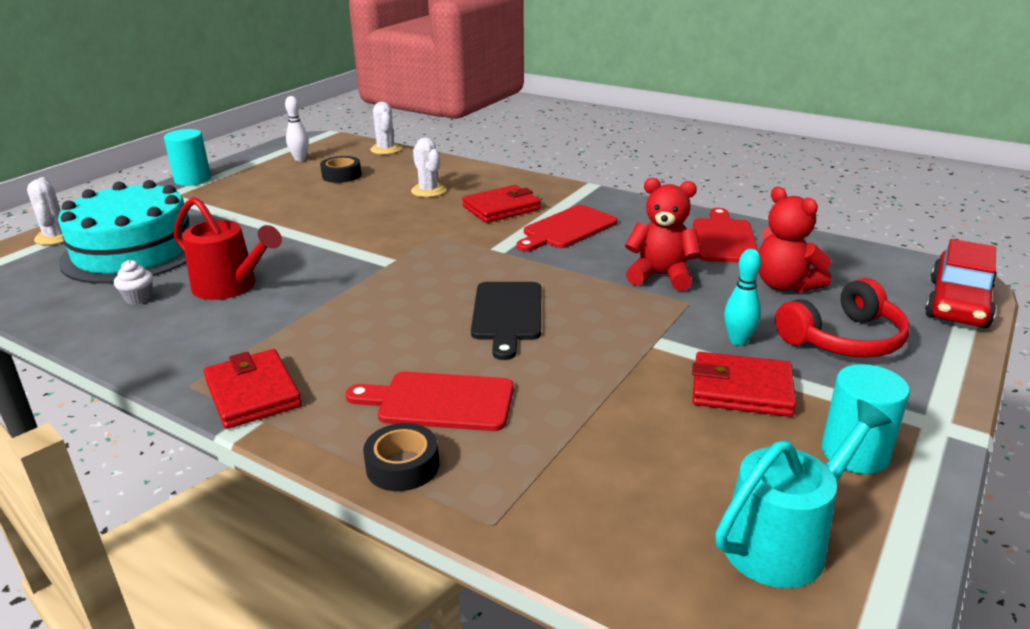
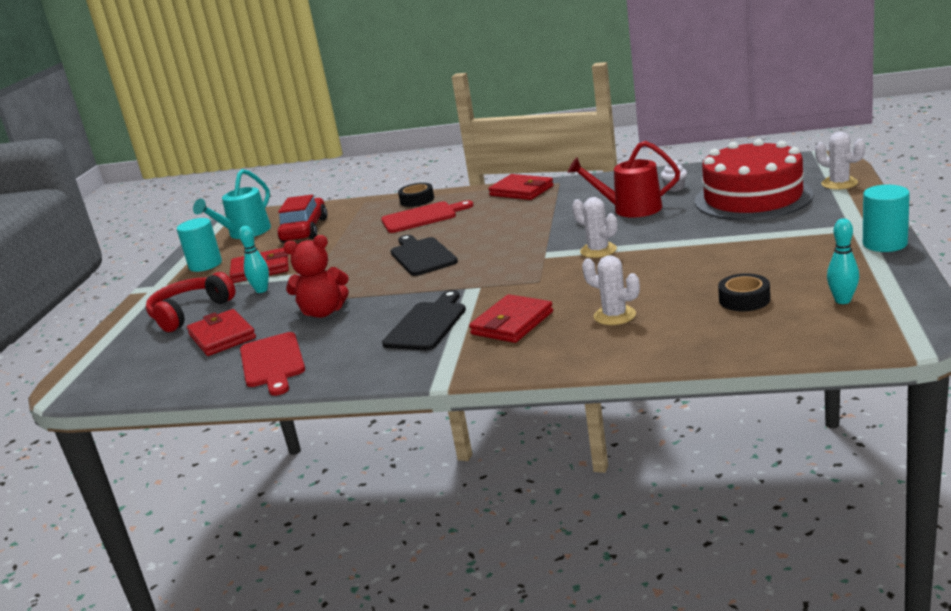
camera: 160 degrees right, 5 degrees down
turquoise cake [58,180,192,284] -> red cake [695,139,814,220]
white bowling pin [285,96,309,161] -> turquoise bowling pin [827,218,859,304]
white cactus [370,102,402,155] -> white cactus moved to [572,197,617,258]
red cutting board [516,205,617,252] -> black cutting board [382,290,466,350]
red teddy bear [758,187,832,293] -> red wallet [187,309,256,356]
red car [925,239,997,328] -> red car moved to [277,195,327,243]

